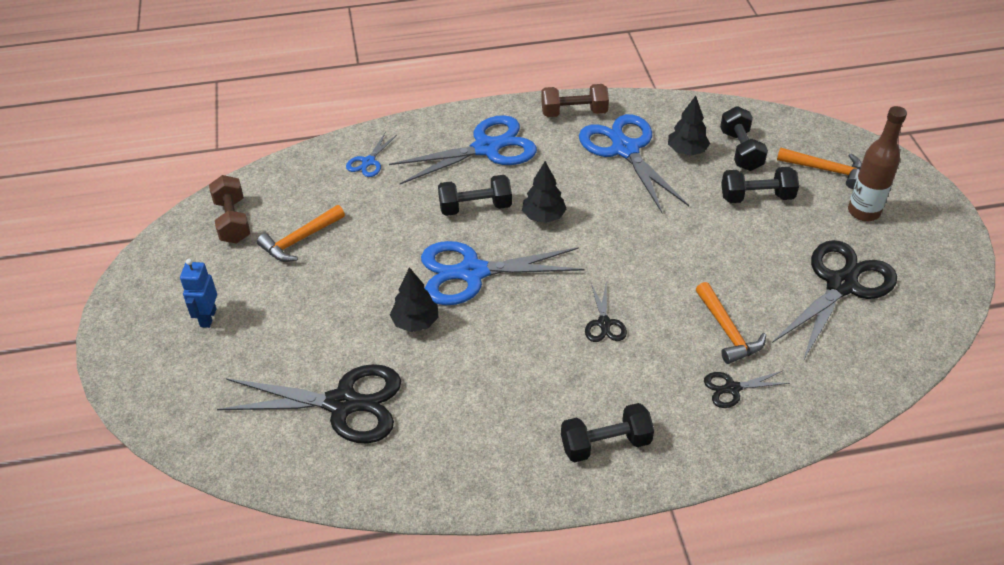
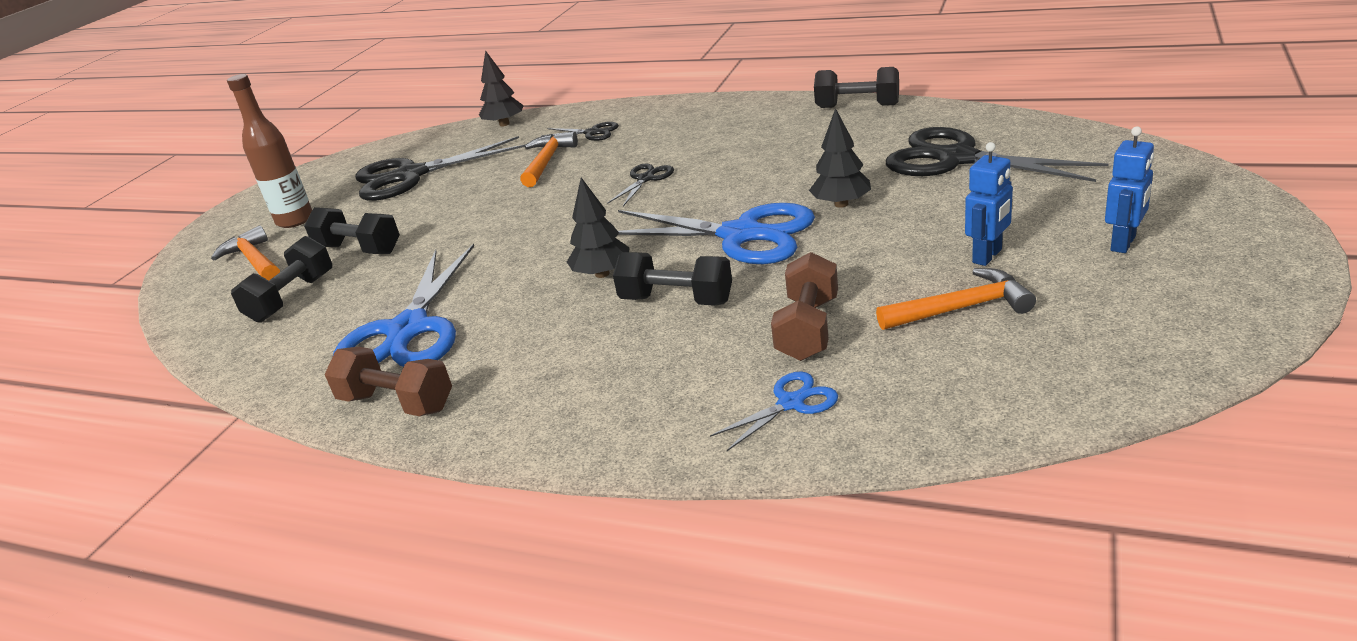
camera: 145 degrees left, 15 degrees down
brown dumbbell [209,175,250,244] -> brown dumbbell moved to [771,252,838,361]
blue scissors [389,115,537,184] -> none
black dumbbell [561,403,654,462] -> black dumbbell moved to [814,67,899,108]
black tree [668,96,710,156] -> black tree moved to [479,50,524,126]
none -> blue robot [965,142,1013,266]

